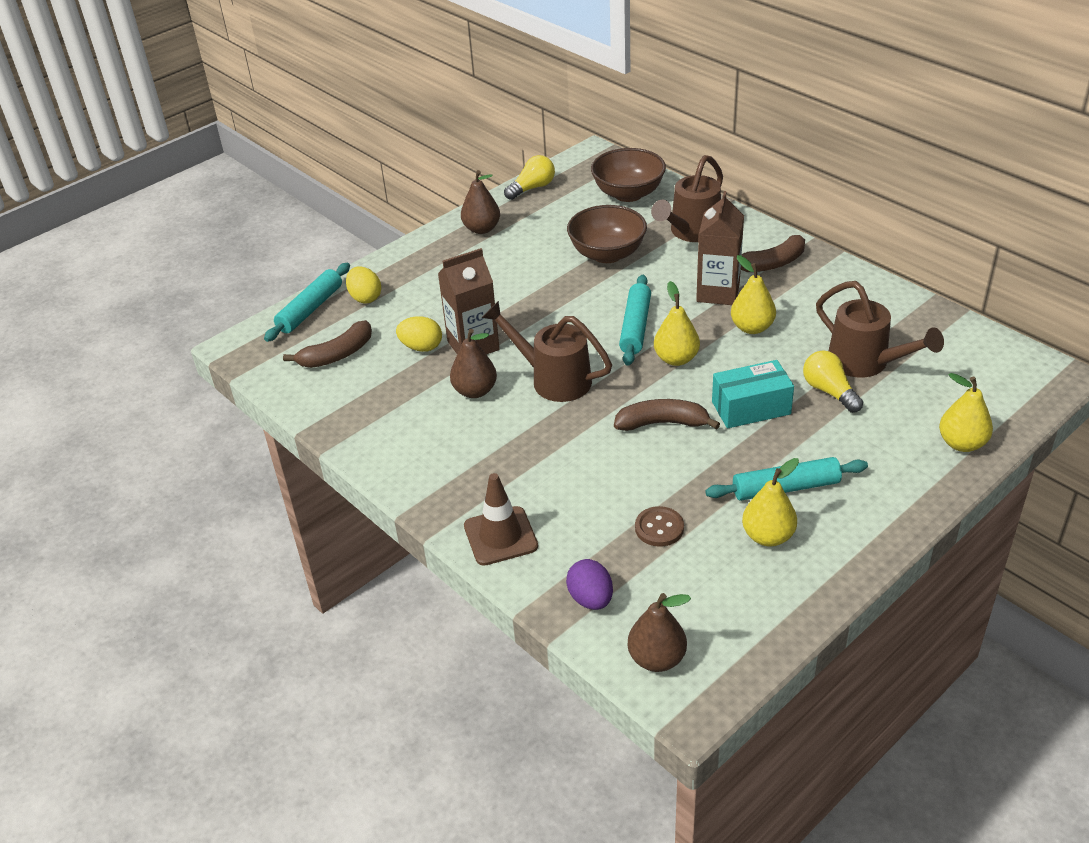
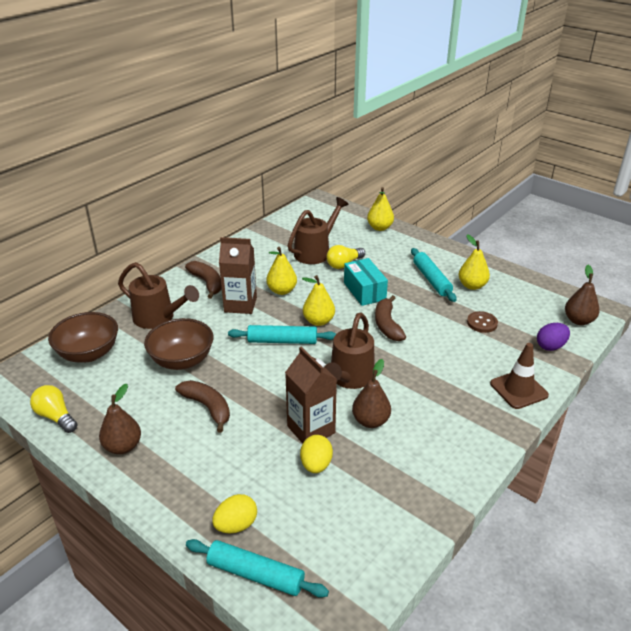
camera: 100 degrees left, 5 degrees down
brown banana [283,320,372,368] -> brown banana moved to [175,380,230,433]

